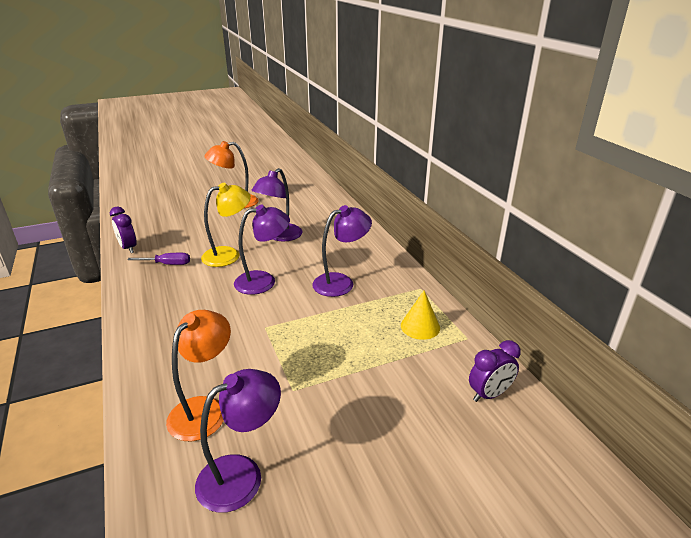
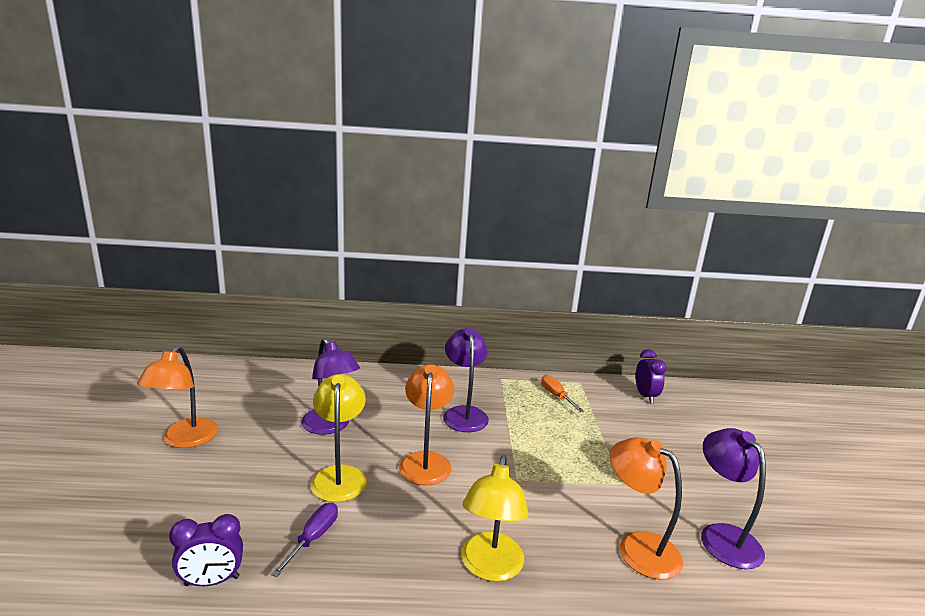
camera: 70 degrees left, 10 degrees down
purple lamp [234,204,290,295] -> orange lamp [399,364,454,485]
yellow cone [401,291,440,340] -> orange screwdriver [541,375,584,412]
none -> yellow lamp [462,456,529,582]

